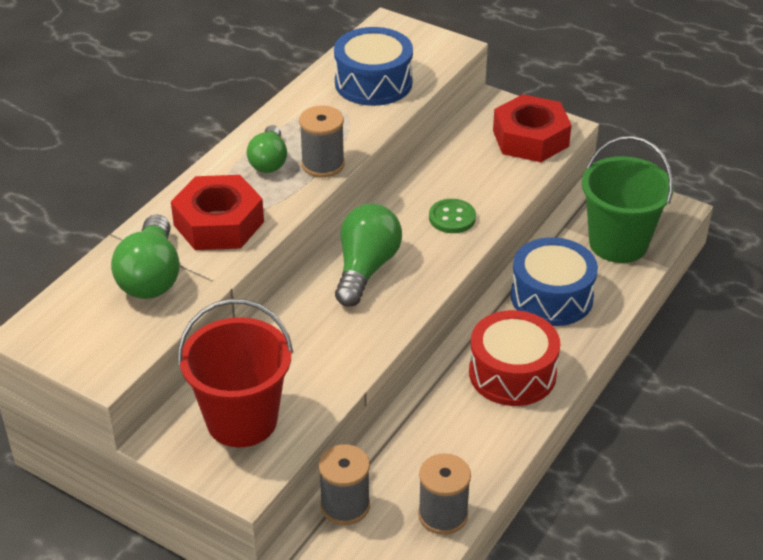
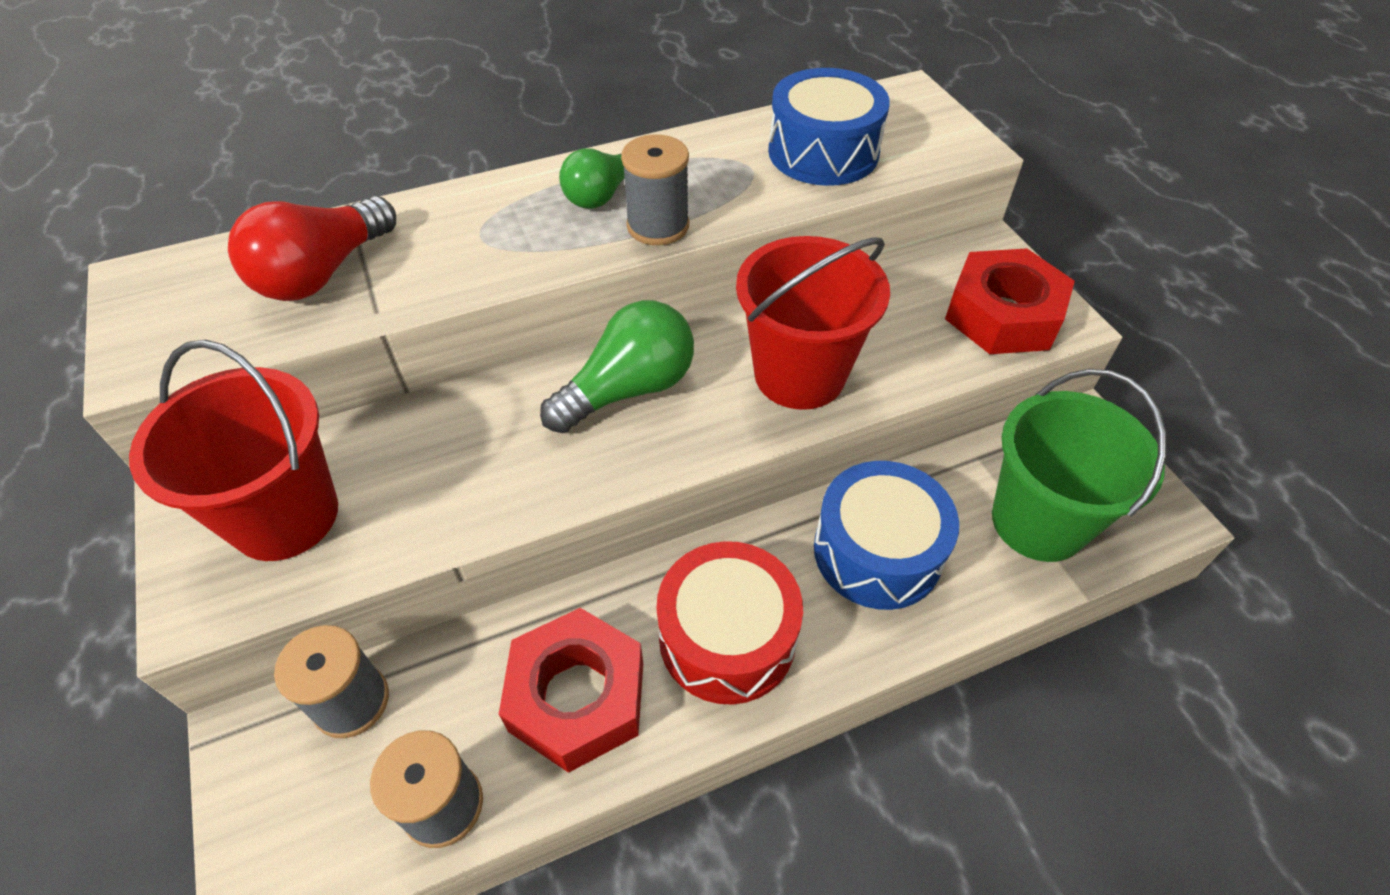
camera: 35 degrees right, 10 degrees up
green light bulb [111,214,180,299] -> red light bulb [228,196,396,301]
red nut [171,175,264,250] -> red nut moved to [499,608,643,773]
green button [429,199,476,233] -> red bucket [736,236,890,410]

